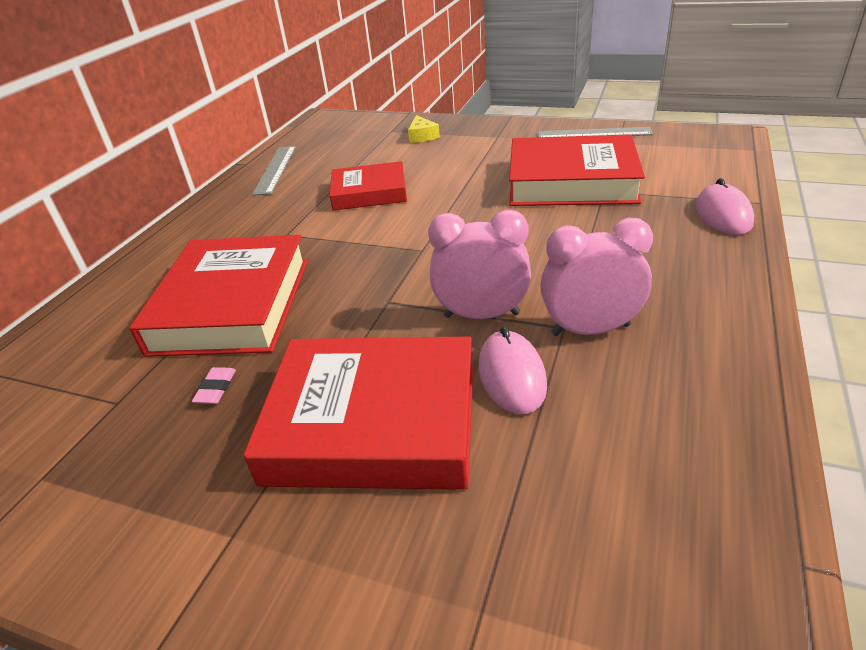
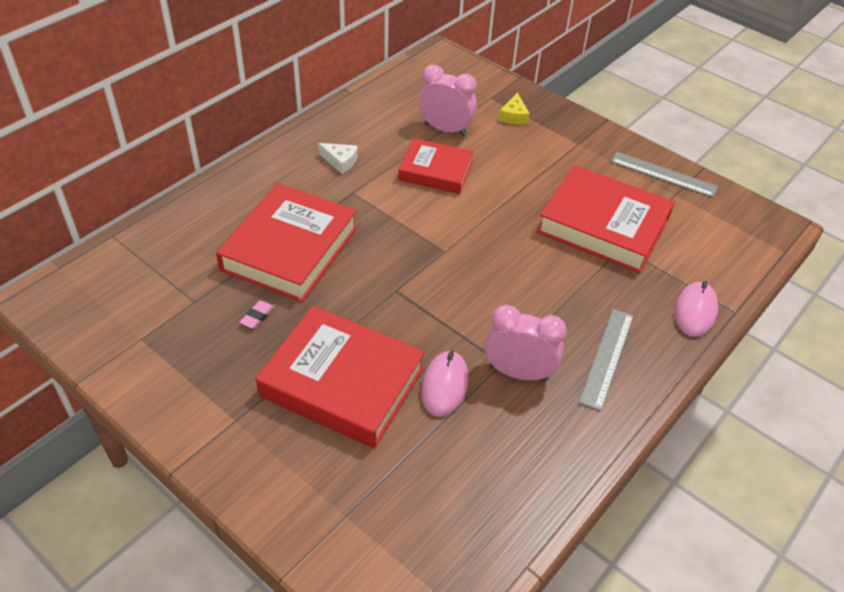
camera: 15 degrees right, 10 degrees up
grey ruler [252,146,296,196] -> grey ruler moved to [579,309,633,411]
pink clock [428,210,531,319] -> pink clock moved to [418,65,477,136]
none -> white cheese [318,143,358,174]

